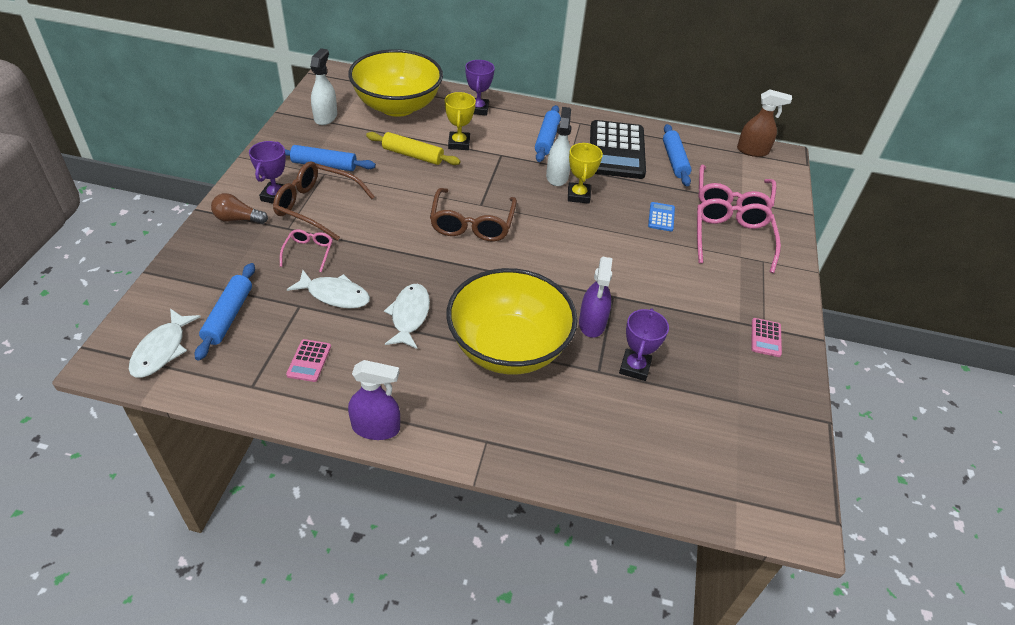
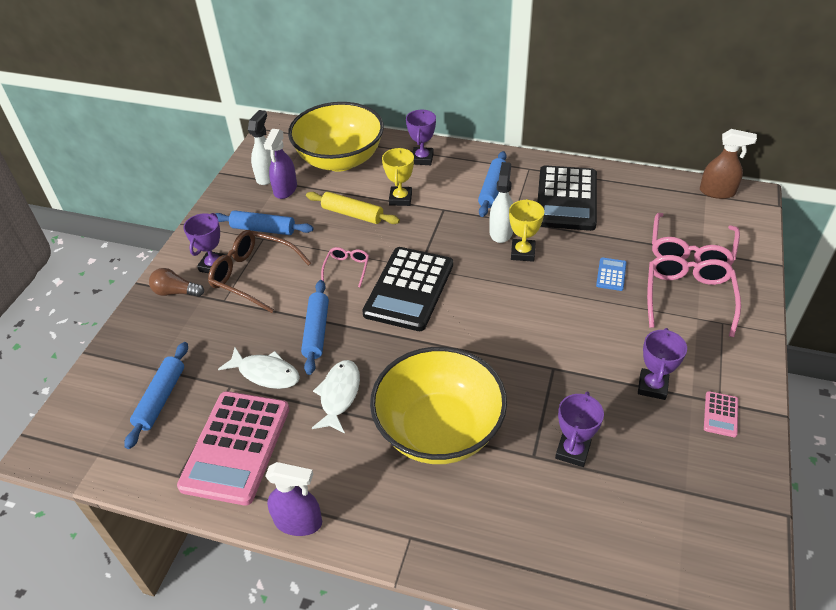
camera: 10 degrees right, 0 degrees up
white fish [129,308,201,377] -> none
pink glasses [280,229,333,272] -> pink glasses moved to [321,247,369,287]
pink calculator [286,339,331,382] -> pink calculator [177,391,289,506], size x2.42
brown glasses [430,188,517,241] -> black calculator [362,247,453,331]
purple spray bottle [579,257,613,338] -> purple spray bottle moved to [264,129,297,199]
blue rolling pin [663,124,692,186] -> blue rolling pin moved to [301,280,329,375]
none -> purple trophy [638,328,687,400]

